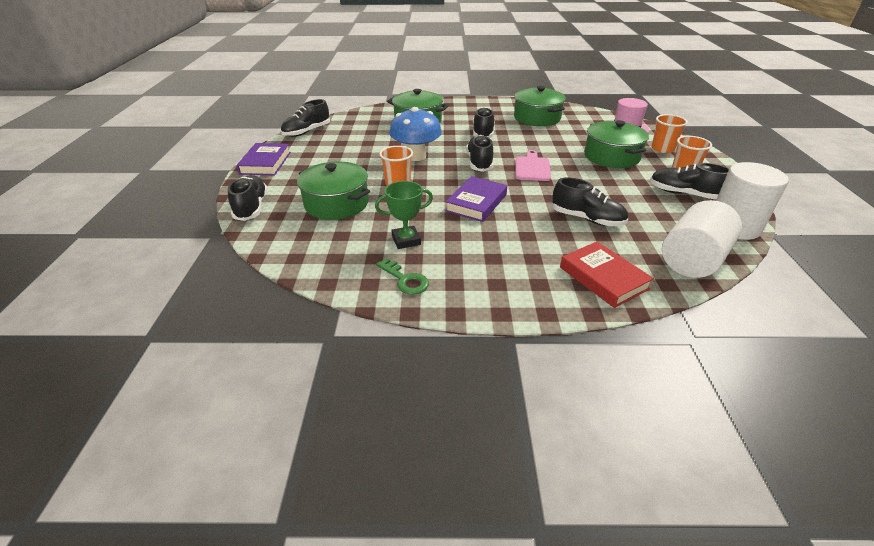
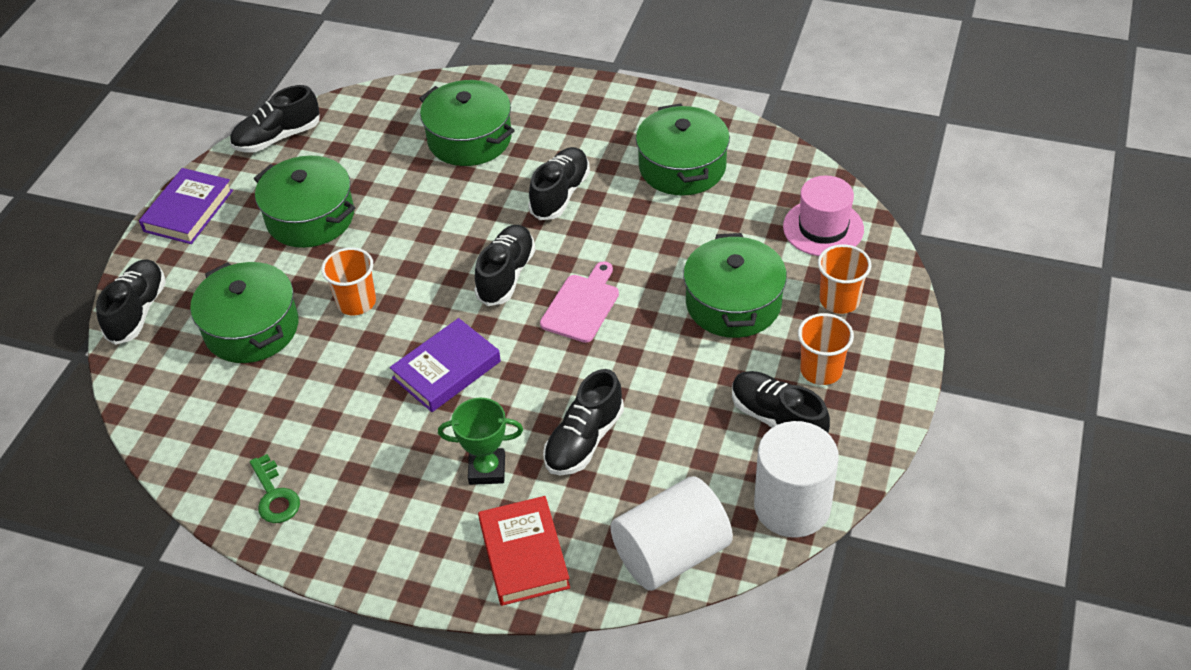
camera: 20 degrees right, 10 degrees up
green trophy [375,181,433,249] -> green trophy moved to [438,398,523,485]
blue mushroom [389,107,442,161] -> none
black shoe [552,177,628,226] -> black shoe turned 75 degrees clockwise [543,369,624,475]
none -> green pot [254,155,355,248]

